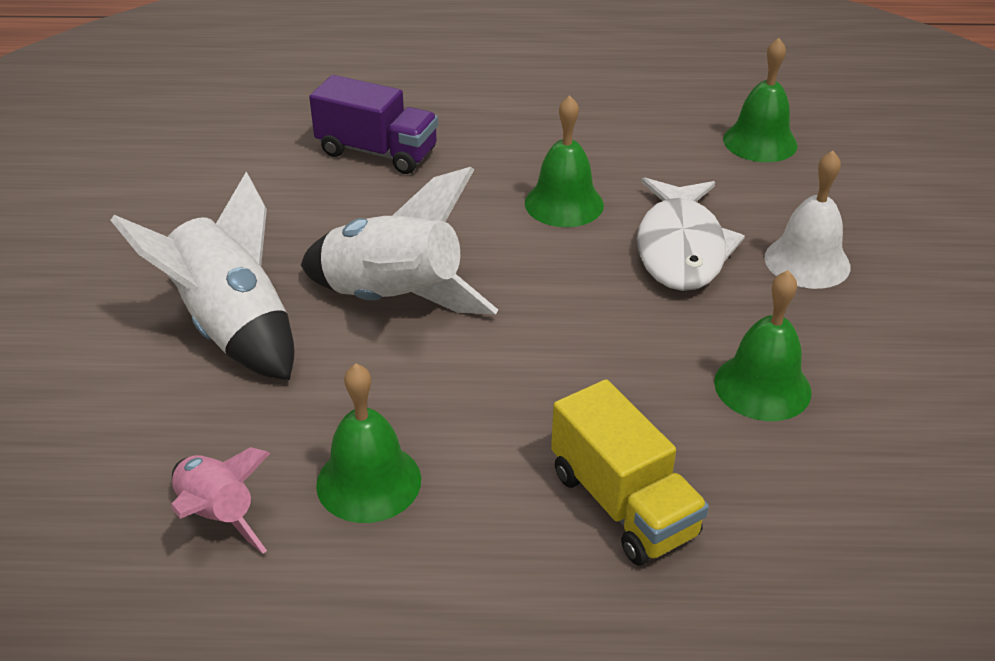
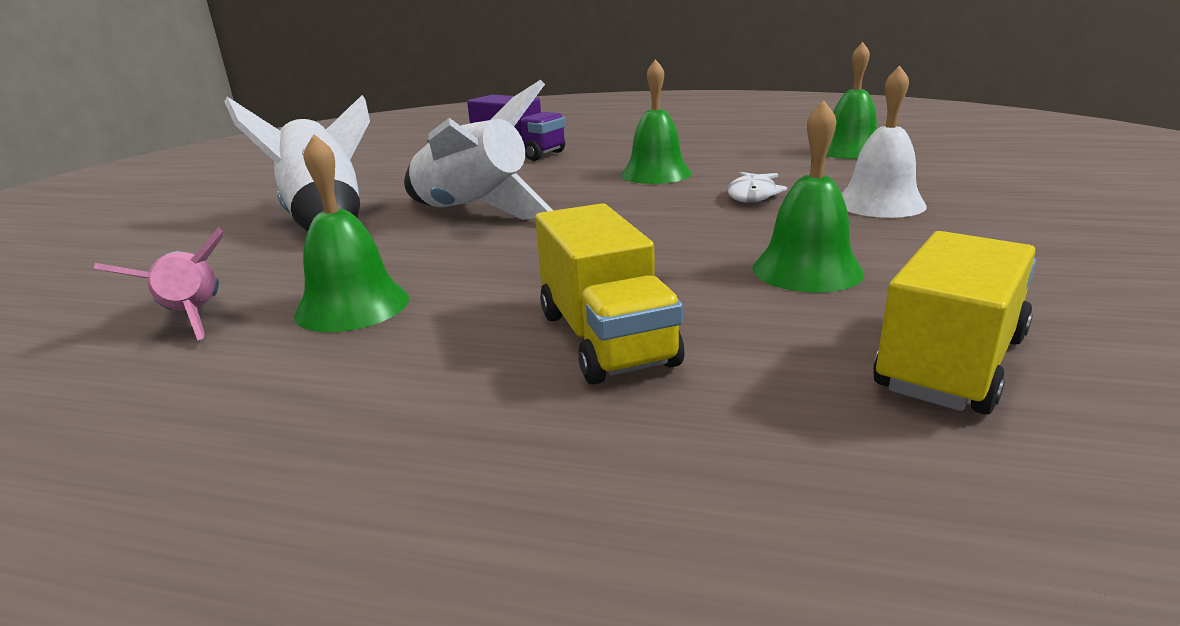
camera: 15 degrees right, 15 degrees down
white fish [637,177,745,291] -> white fish [727,172,787,203], size x0.55
none -> yellow truck [873,231,1036,414]

